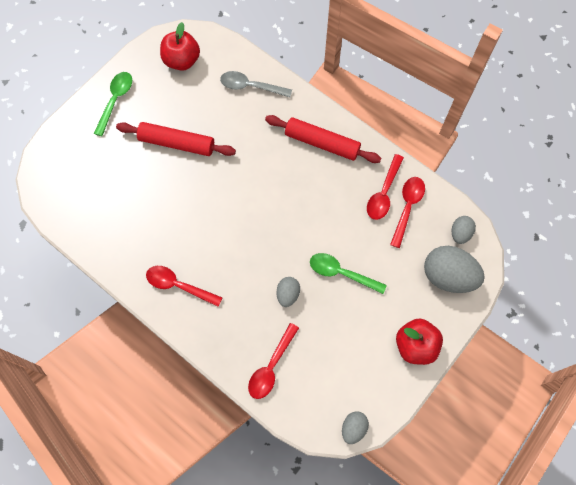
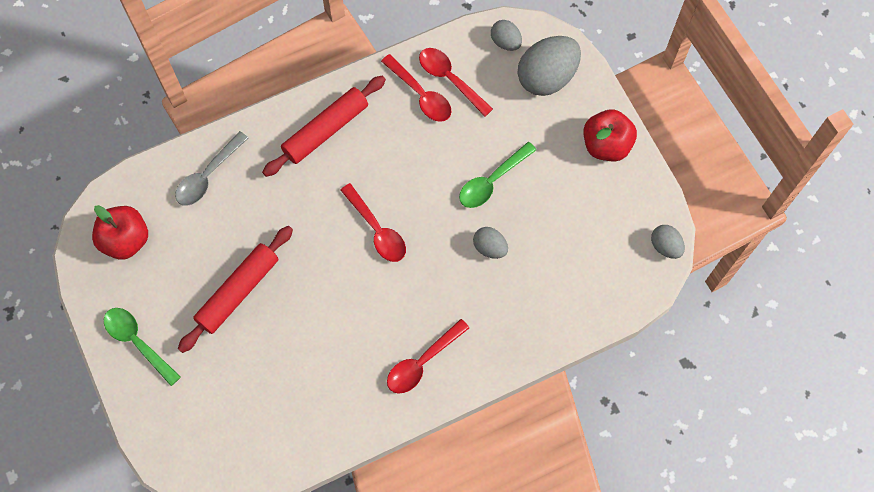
camera: 65 degrees left, 0 degrees up
red spoon [248,323,299,399] -> red spoon moved to [340,183,406,262]

